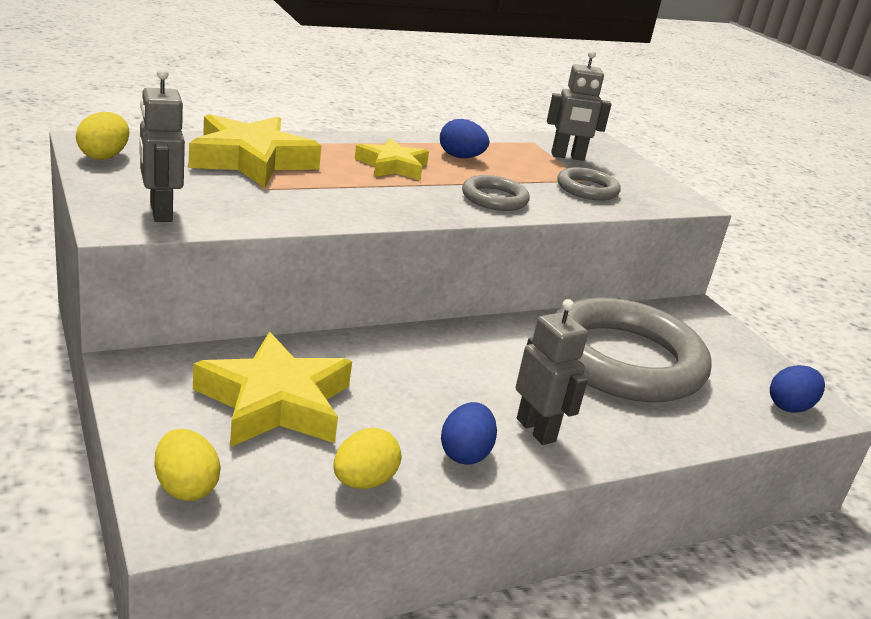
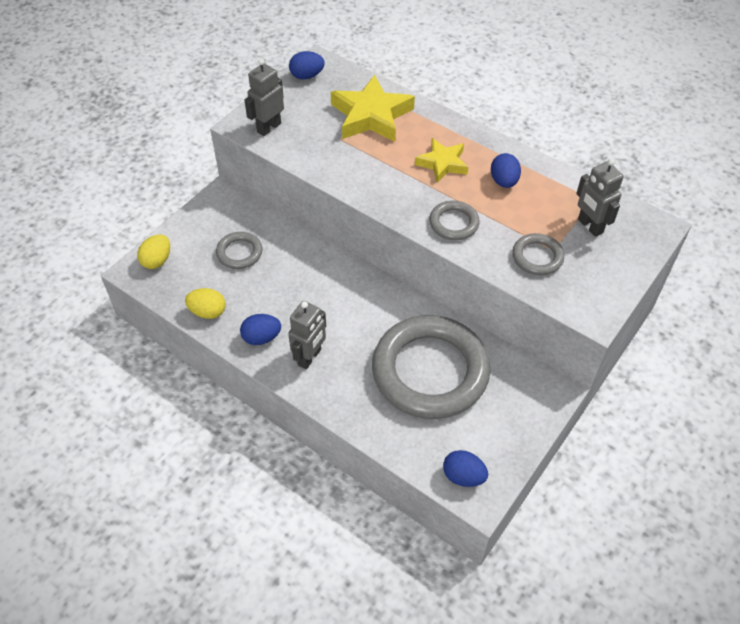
camera: 65 degrees right, 25 degrees up
yellow egg [76,112,129,160] -> blue egg [289,51,325,79]
yellow star [193,332,352,447] -> grey ring [216,232,262,269]

